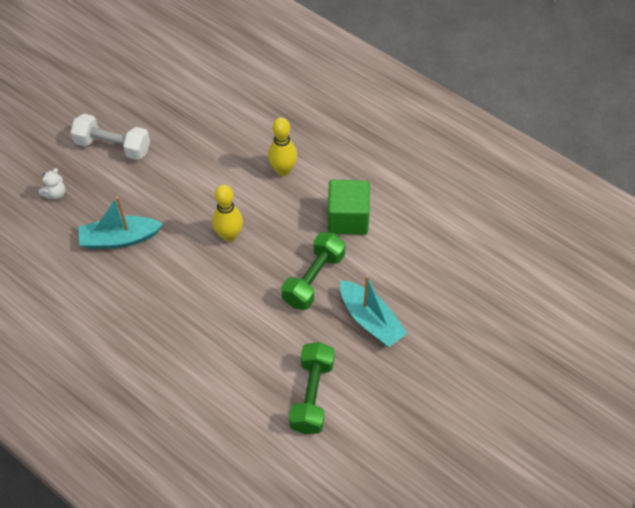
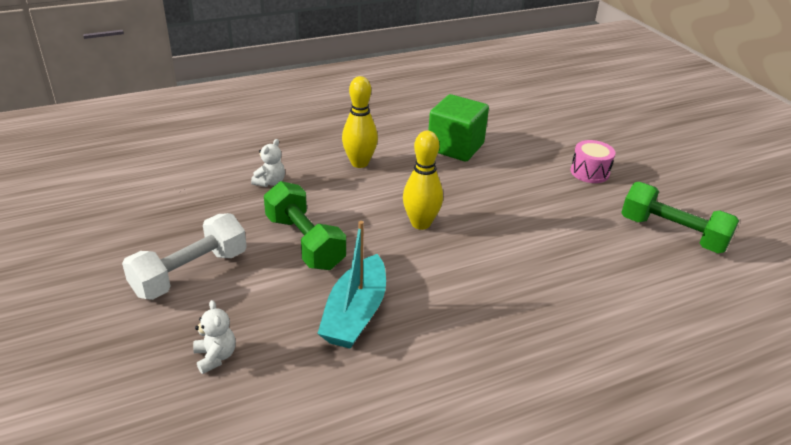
camera: 65 degrees left, 20 degrees down
green dumbbell [281,232,345,310] -> green dumbbell moved to [264,181,346,270]
turquoise boat [340,275,407,347] -> pink drum [571,140,616,183]
none -> white teddy bear [251,139,285,187]

